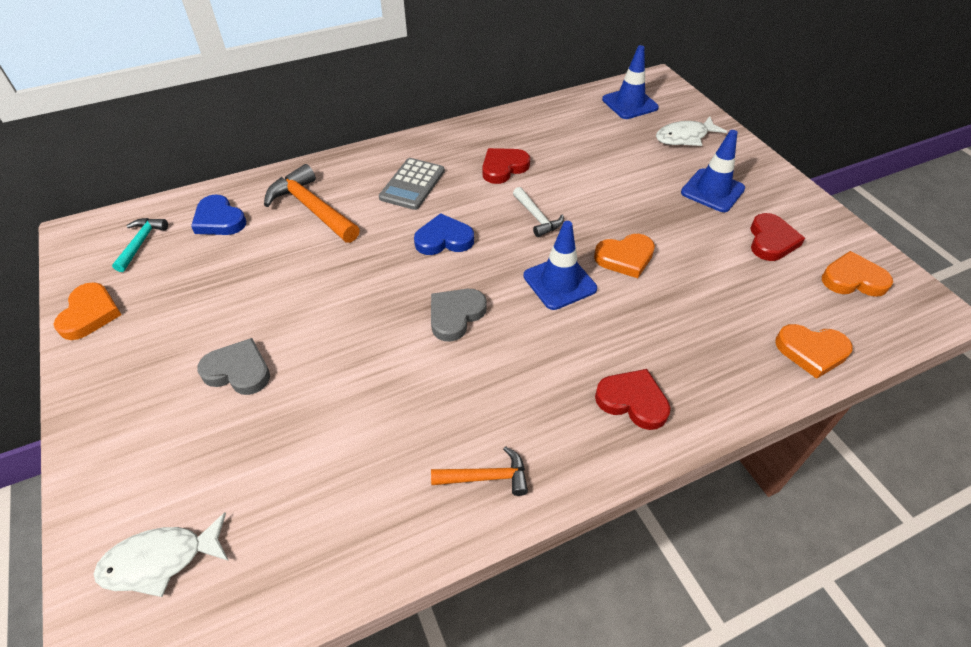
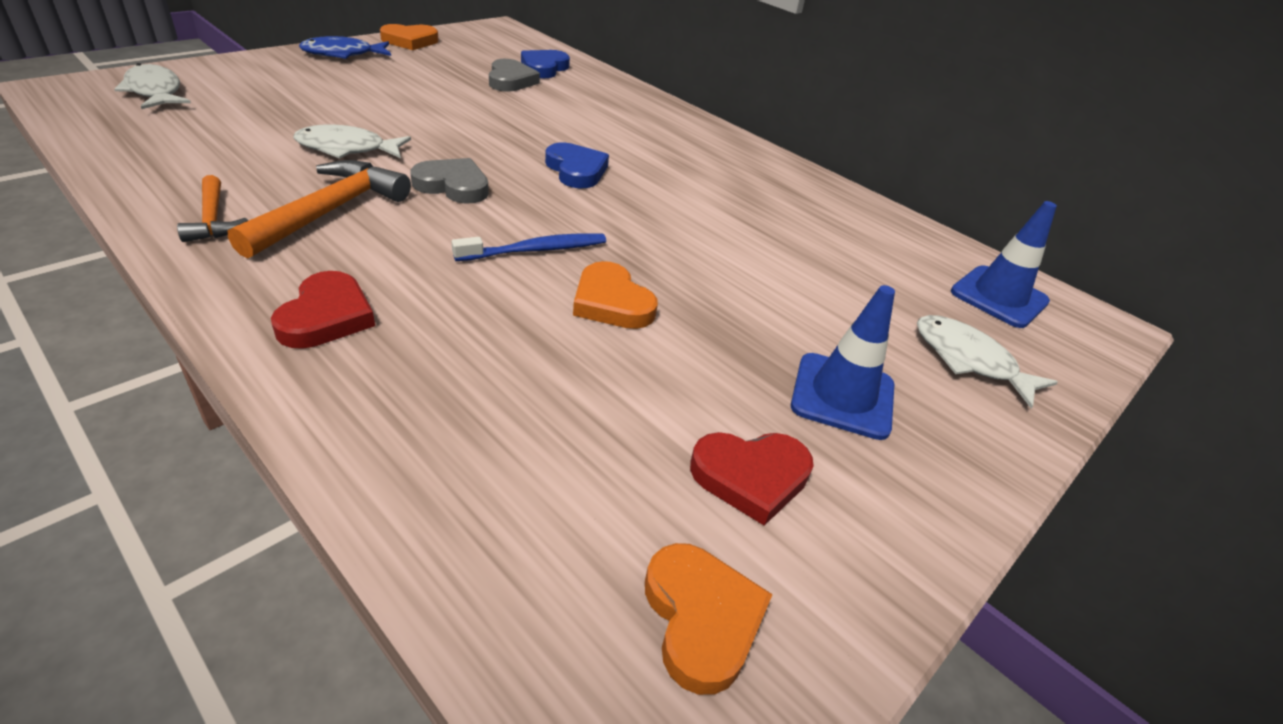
camera: 65 degrees right, 10 degrees down
turquoise hammer [112,218,168,272] -> none
grey heart [197,338,270,395] -> grey heart moved to [489,59,540,92]
orange hammer [264,164,360,243] -> orange hammer moved to [228,160,411,258]
grey calculator [379,158,445,210] -> none
red heart [482,148,530,184] -> none
white hammer [513,187,564,237] -> none
blue traffic cone [523,221,597,310] -> blue toothbrush [452,233,606,261]
orange heart [775,324,853,379] -> none
none -> white fish [294,124,411,159]
none -> blue fish [299,36,391,59]

